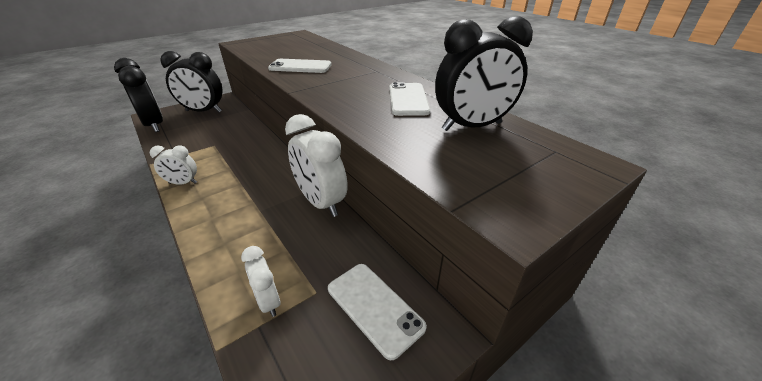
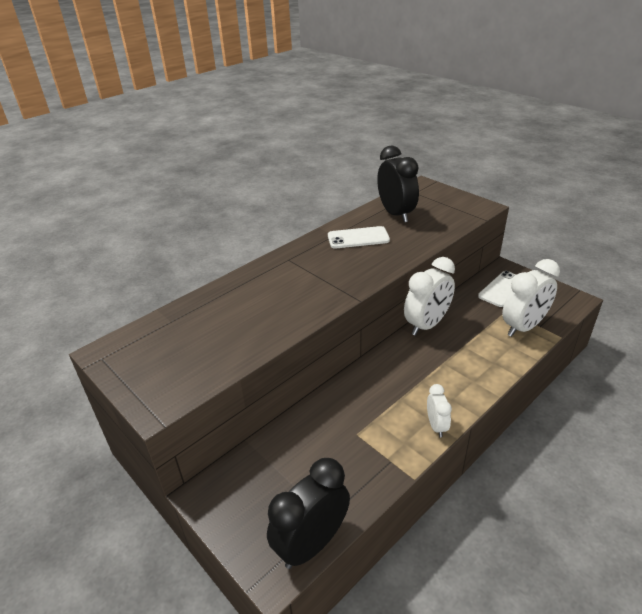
camera: 95 degrees left, 0 degrees up
black clock [160,51,222,112] -> none
white clock [241,246,281,317] -> white clock [502,259,560,337], size x1.89
white phone [268,59,332,73] -> none

